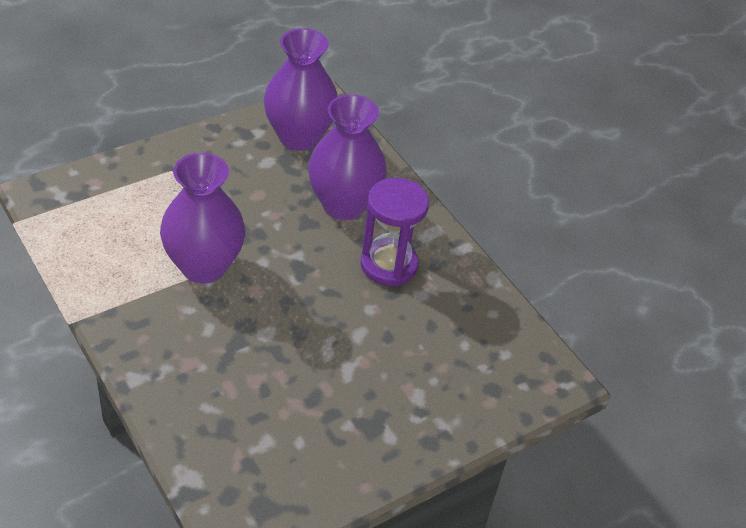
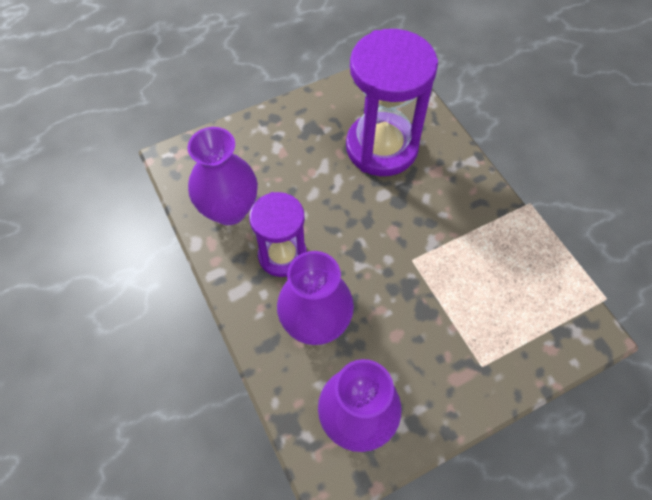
camera: 170 degrees left, 15 degrees up
purple vase [160,153,245,283] -> purple vase moved to [187,127,258,225]
none -> purple hourglass [346,29,438,176]

